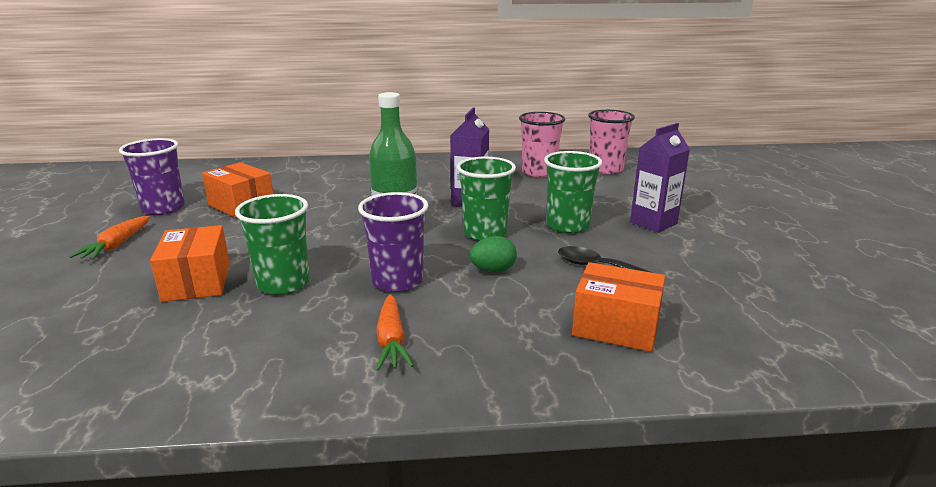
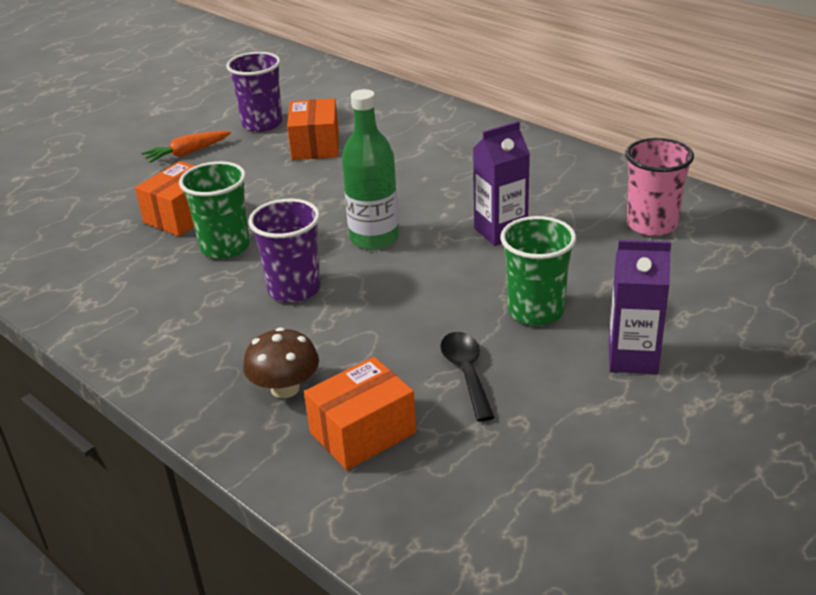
camera: 50 degrees right, 10 degrees up
orange carrot [376,294,414,371] -> none
green cup [457,157,516,241] -> none
green egg [469,236,517,272] -> none
orange box [572,262,665,352] -> orange box turned 75 degrees clockwise [304,357,416,470]
pink cup [588,110,635,174] -> none
none -> brown mushroom [243,327,319,398]

